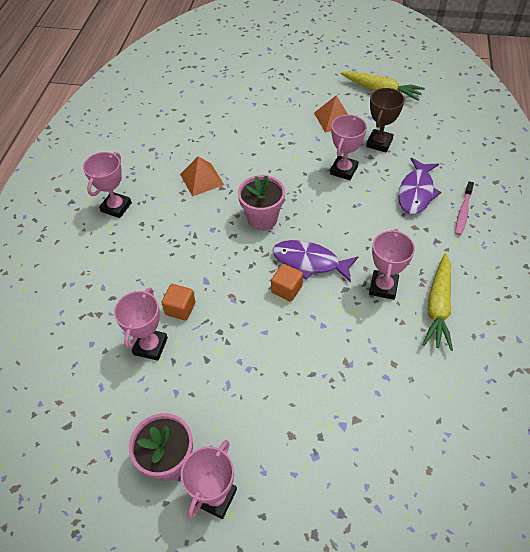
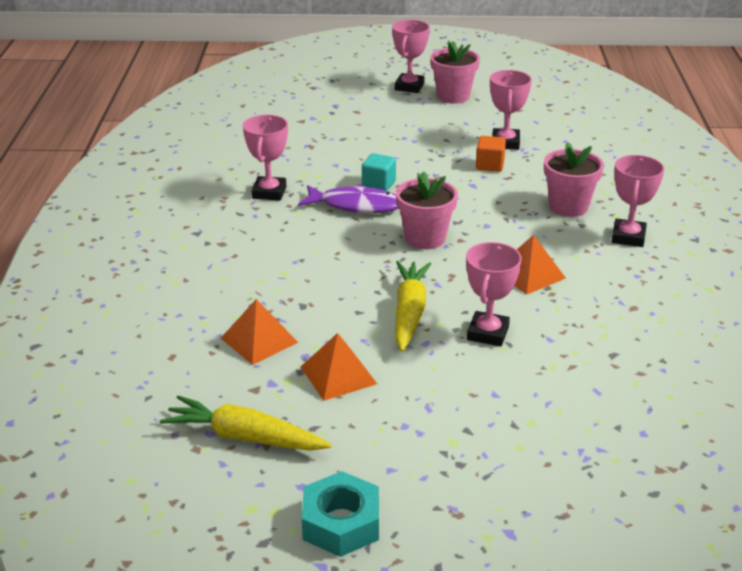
camera: 170 degrees right, 20 degrees down
orange cube [271,264,303,302] -> turquoise cube [362,153,396,191]
pink trophy [330,115,367,180] -> pink trophy moved to [466,242,522,346]
brown trophy [366,88,405,152] -> orange pyramid [221,299,299,365]
purple fish [398,158,441,214] -> none
yellow carrot [422,253,453,351] -> yellow carrot moved to [395,261,431,352]
pink toothbrush [455,181,474,235] -> none
none -> turquoise nut [302,471,379,557]
none -> pink flower pot [544,143,604,217]

